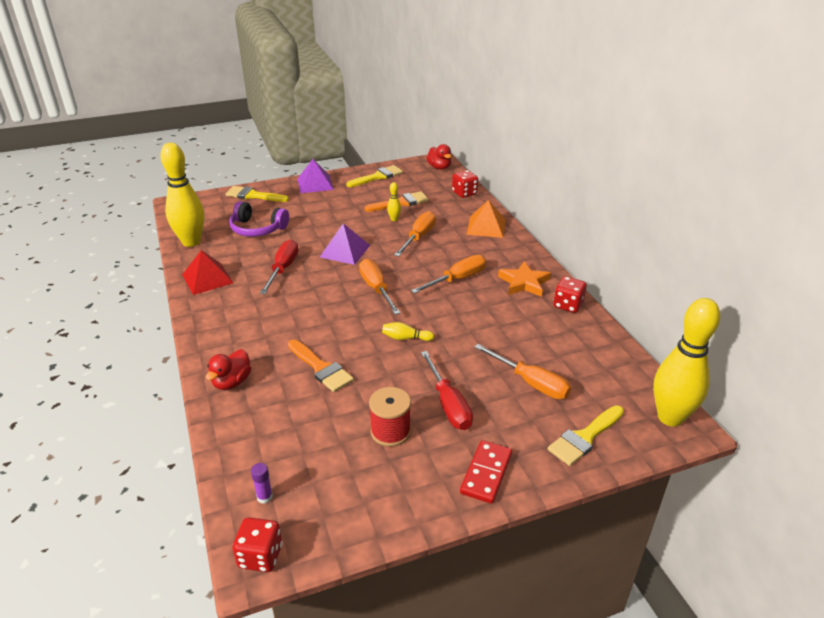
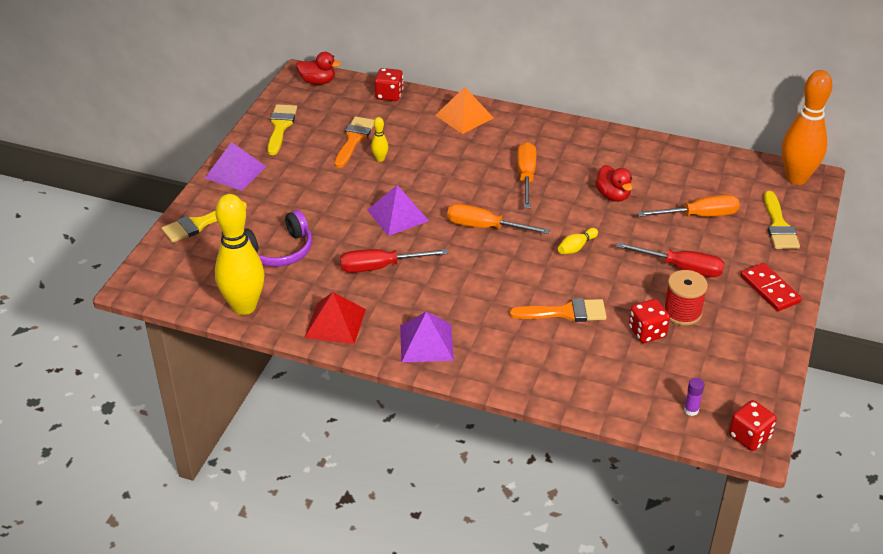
camera: 50 degrees left, 5 degrees up
red duck [206,349,251,390] -> red duck moved to [595,165,633,202]
red screwdriver [260,240,299,294] -> red screwdriver turned 60 degrees counterclockwise [340,249,448,273]
orange screwdriver [394,211,436,257] -> none
orange star [498,261,551,297] -> none
red dice [553,276,587,313] -> red dice moved to [629,299,670,343]
yellow bowling pin [653,298,720,427] -> orange bowling pin [782,70,833,185]
none -> purple pyramid [400,311,454,362]

